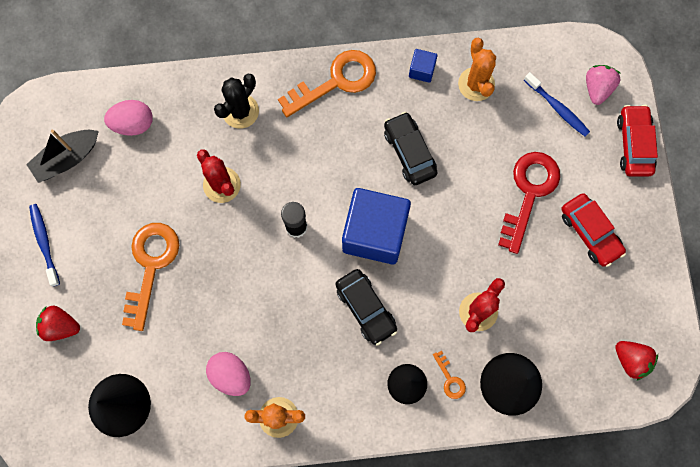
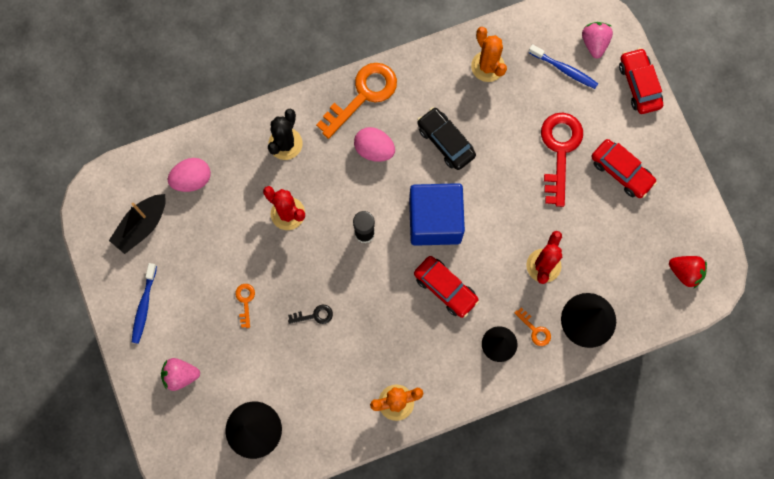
camera: 15 degrees left, 0 degrees up
blue toothbrush [29,204,60,287] -> blue toothbrush turned 135 degrees counterclockwise [132,263,157,344]
red strawberry [36,306,80,341] -> pink strawberry [161,358,200,391]
orange key [122,223,179,331] -> orange key [235,284,255,328], size x0.45
pink egg [206,352,251,396] -> pink egg moved to [354,127,395,162]
black car [335,269,397,346] -> red car [414,256,479,318]
blue cube [409,49,437,83] -> none
none -> black key [288,305,333,324]

